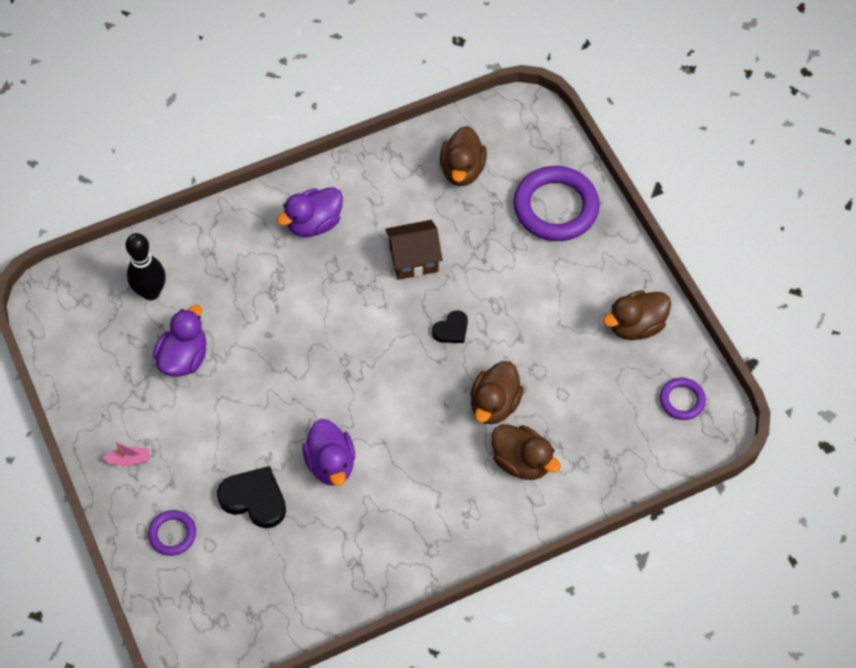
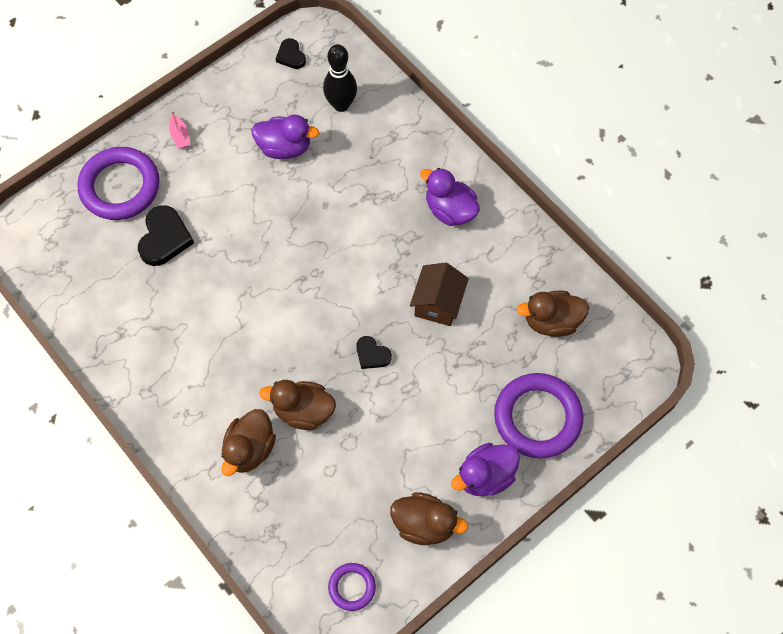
camera: 75 degrees right, 5 degrees up
purple ring [148,510,196,556] -> purple ring [77,147,160,220], size x1.98
purple duck [302,419,355,486] -> purple duck moved to [451,443,520,496]
brown house [385,220,443,280] -> brown house turned 45 degrees clockwise [410,262,469,326]
brown duck [603,290,671,340] -> brown duck turned 150 degrees clockwise [390,492,468,545]
none -> black heart [276,38,306,69]

